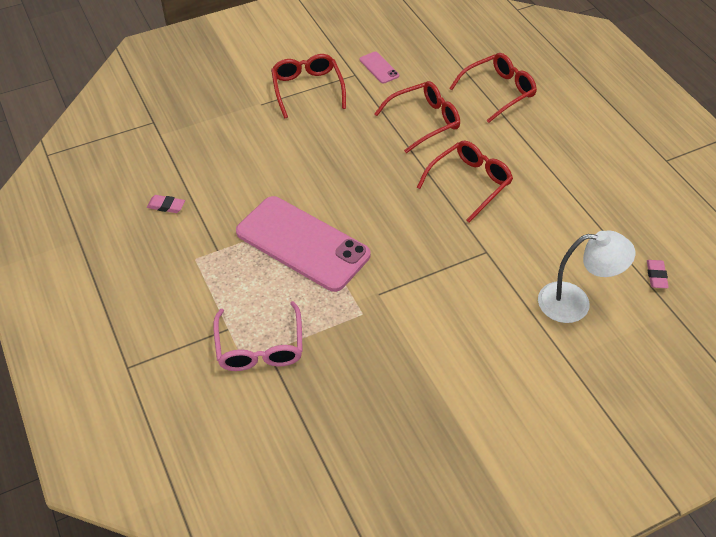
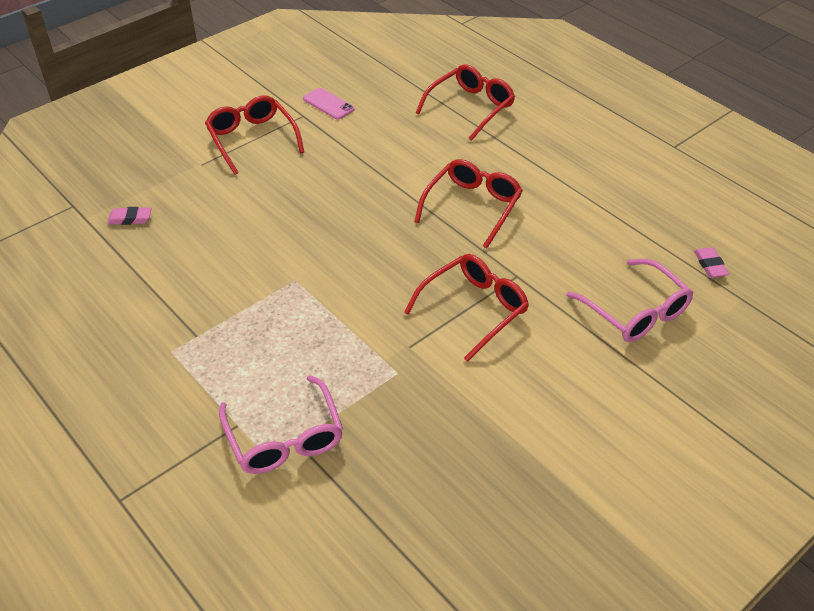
camera: 15 degrees left, 5 degrees down
pink eraser [147,195,185,213] -> pink eraser moved to [107,207,152,225]
pink phone [236,196,371,292] -> none
red glasses [374,81,460,153] -> red glasses moved to [404,254,529,362]
white lamp [538,231,635,323] -> pink glasses [566,259,694,342]

